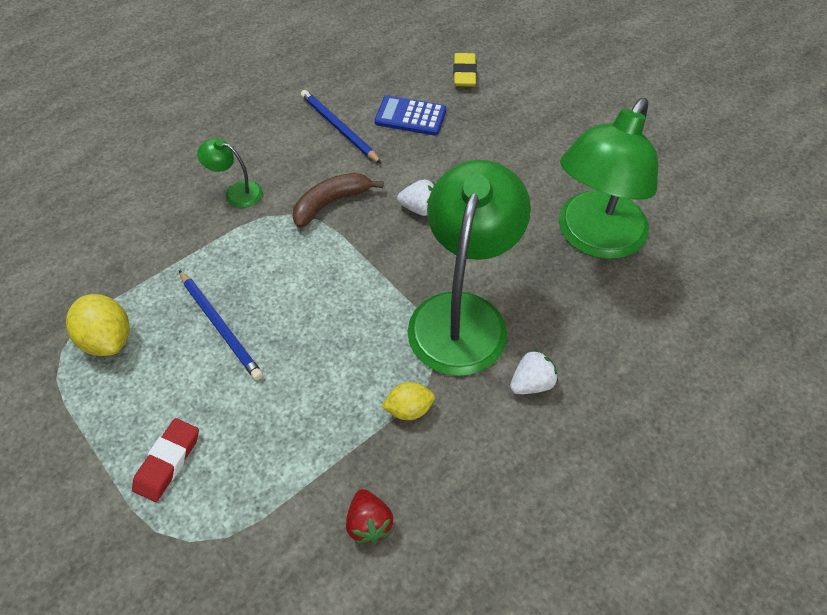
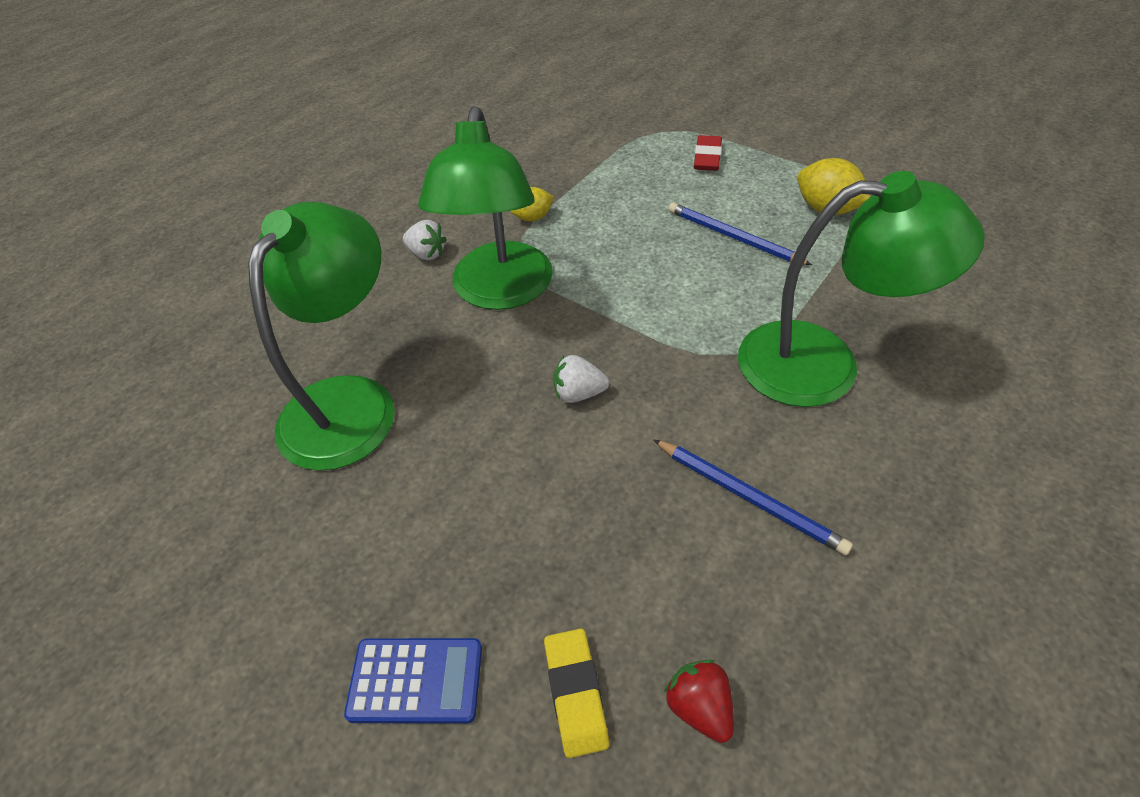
camera: 170 degrees right, 5 degrees down
green lamp [197,138,262,208] -> green lamp [738,171,985,407], size x2.37
brown banana [293,173,383,228] -> none
red strawberry [346,489,393,544] -> red strawberry moved to [664,660,734,743]
blue calculator [375,95,446,136] -> blue calculator moved to [344,638,482,724]
white strawberry [510,349,558,394] -> white strawberry turned 105 degrees counterclockwise [403,220,447,260]

